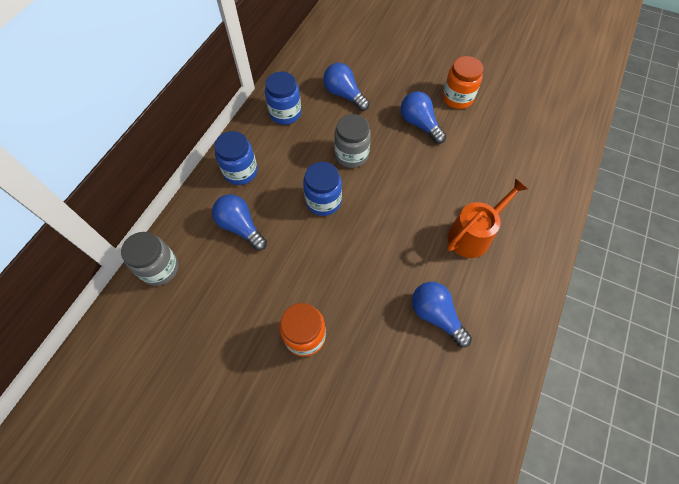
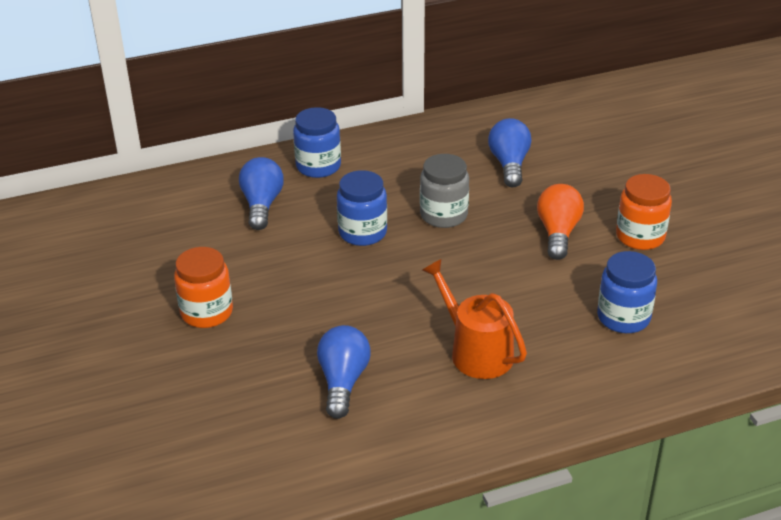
camera: 45 degrees right, 25 degrees down
grey jar [121,232,179,286] -> none
blue jar [265,72,301,125] -> blue jar moved to [597,251,657,333]
blue light bulb [401,91,446,144] -> orange light bulb [537,184,584,260]
orange watering can [447,178,528,258] -> orange watering can turned 135 degrees counterclockwise [422,259,527,379]

